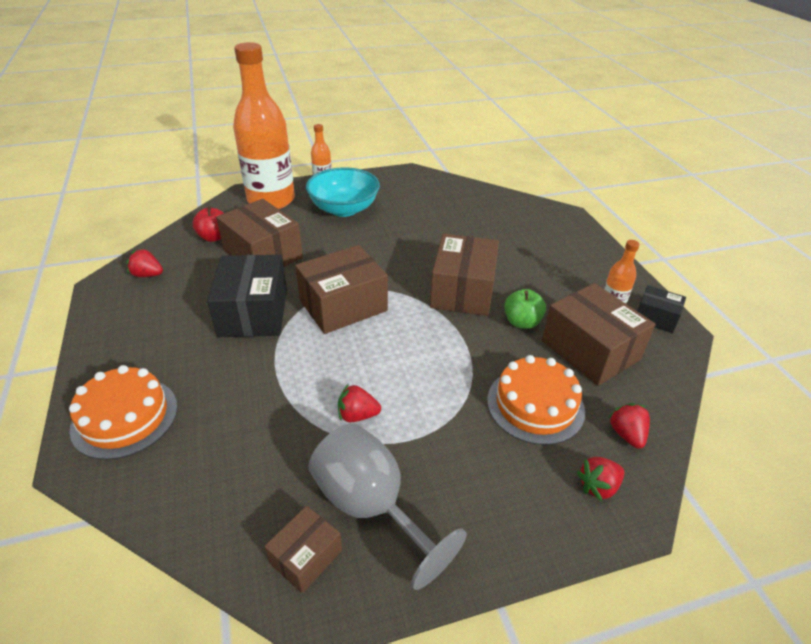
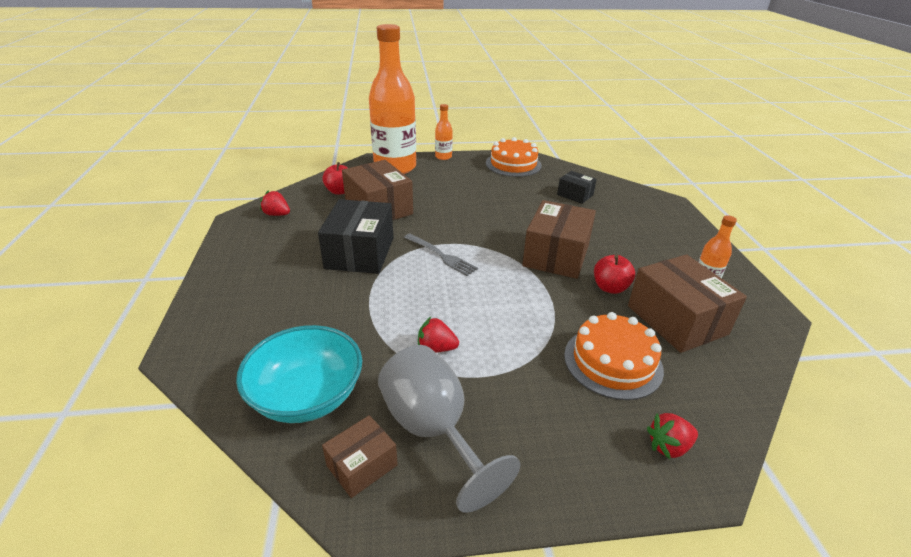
camera: 10 degrees right, 5 degrees down
orange cake [69,365,178,460] -> orange cake moved to [486,137,542,177]
brown box [295,245,388,334] -> grey fork [404,234,478,276]
turquoise bowl [306,167,380,217] -> turquoise bowl moved to [236,325,362,423]
green apple [504,289,546,329] -> red apple [594,255,635,294]
red strawberry [608,403,650,449] -> none
black box [637,285,686,333] -> black box moved to [557,171,597,204]

